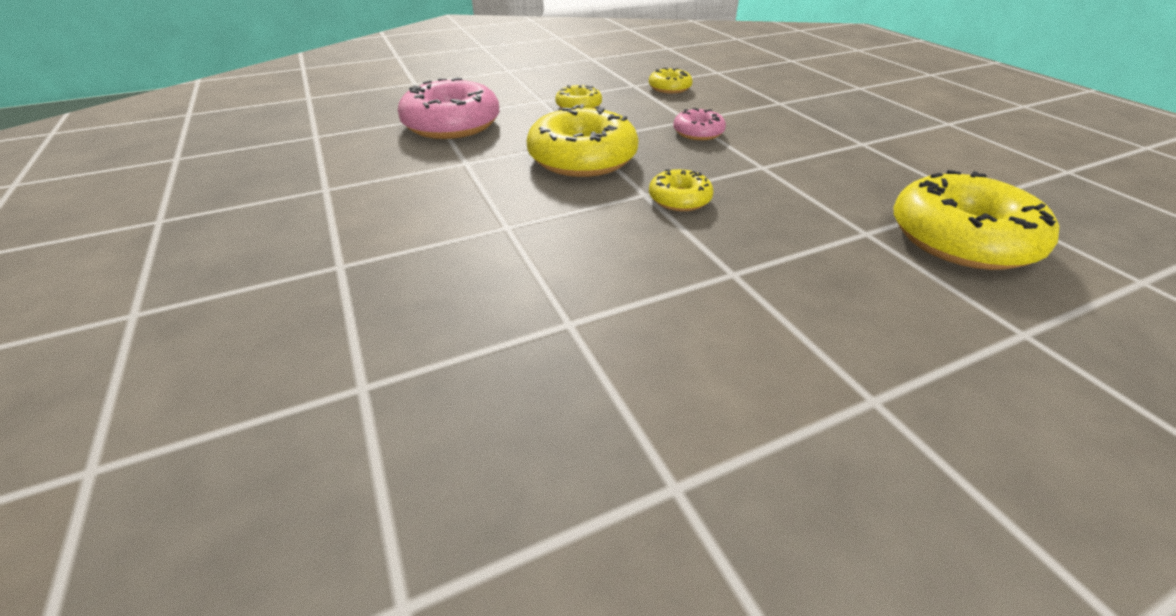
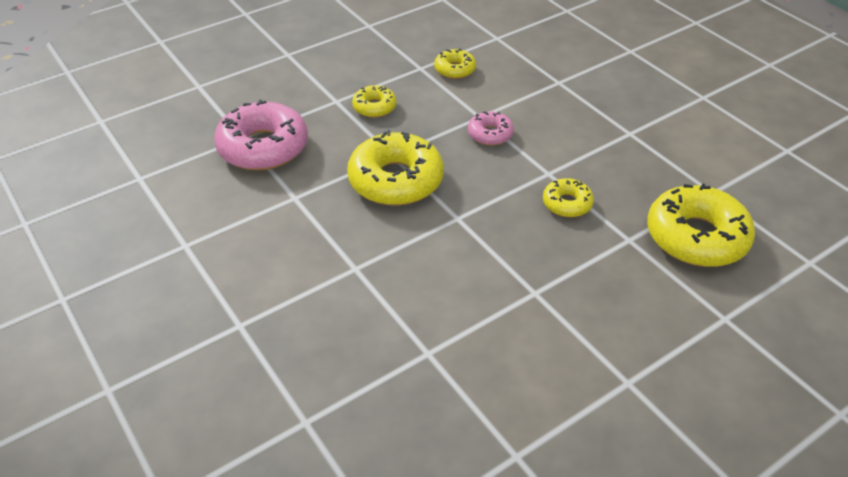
camera: 10 degrees left, 5 degrees up
yellow donut [649,169,713,211] -> yellow donut moved to [543,178,594,217]

